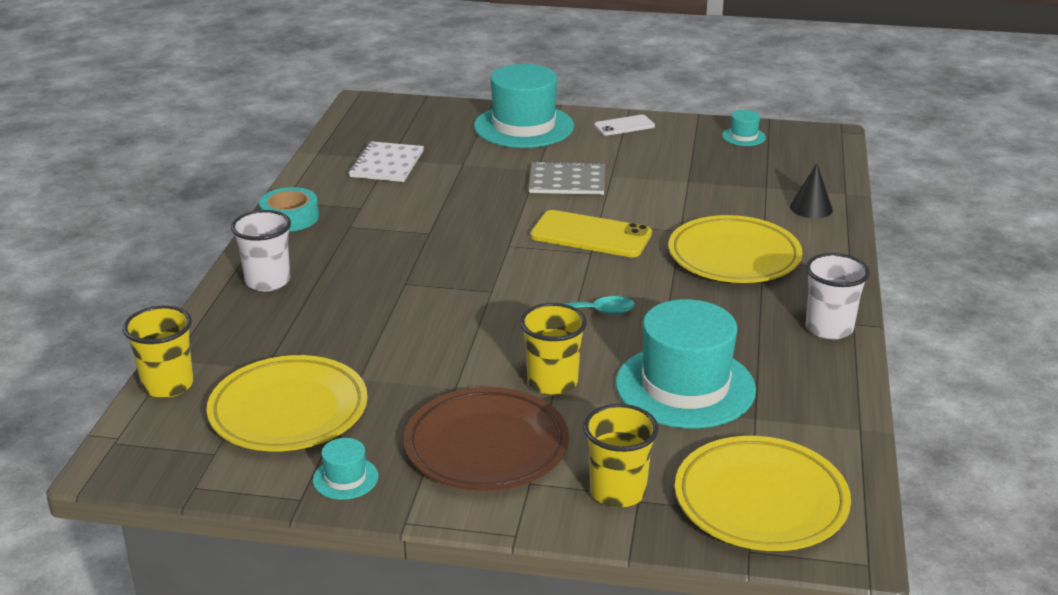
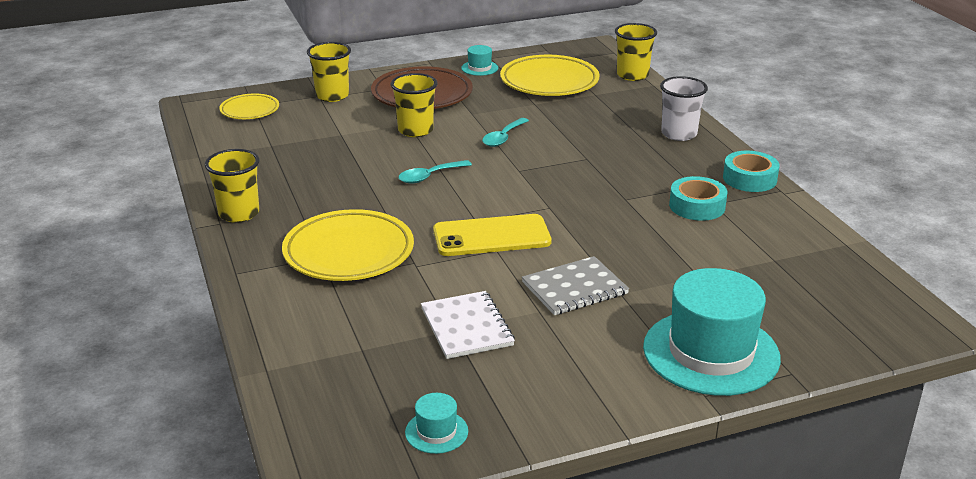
camera: 150 degrees right, 0 degrees up
white notebook [349,141,424,182] -> white notebook moved to [421,291,515,359]
white phone [594,115,655,136] -> none
turquoise hat [616,299,756,429] -> none
yellow plate [675,436,851,551] -> yellow plate [219,93,279,119], size x0.56
black cone [790,163,833,218] -> none
white cup [806,253,870,339] -> yellow cup [205,149,259,223]
none -> turquoise spoon [482,118,529,147]
none -> turquoise tape [669,176,727,221]

